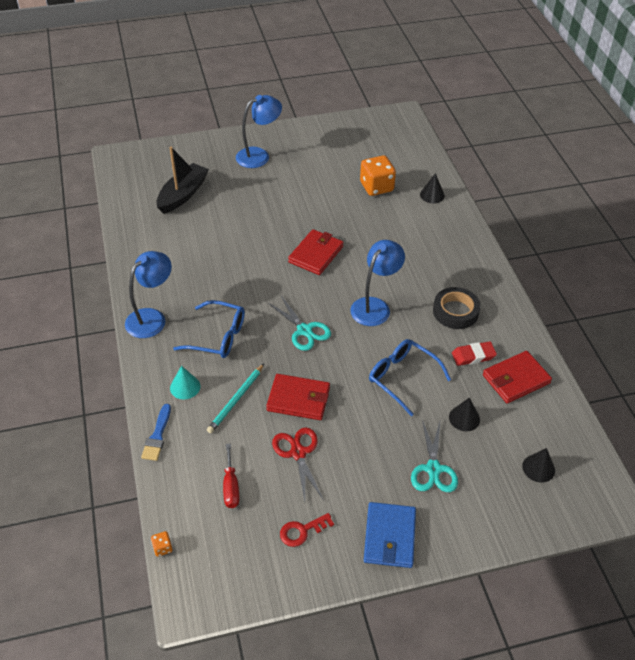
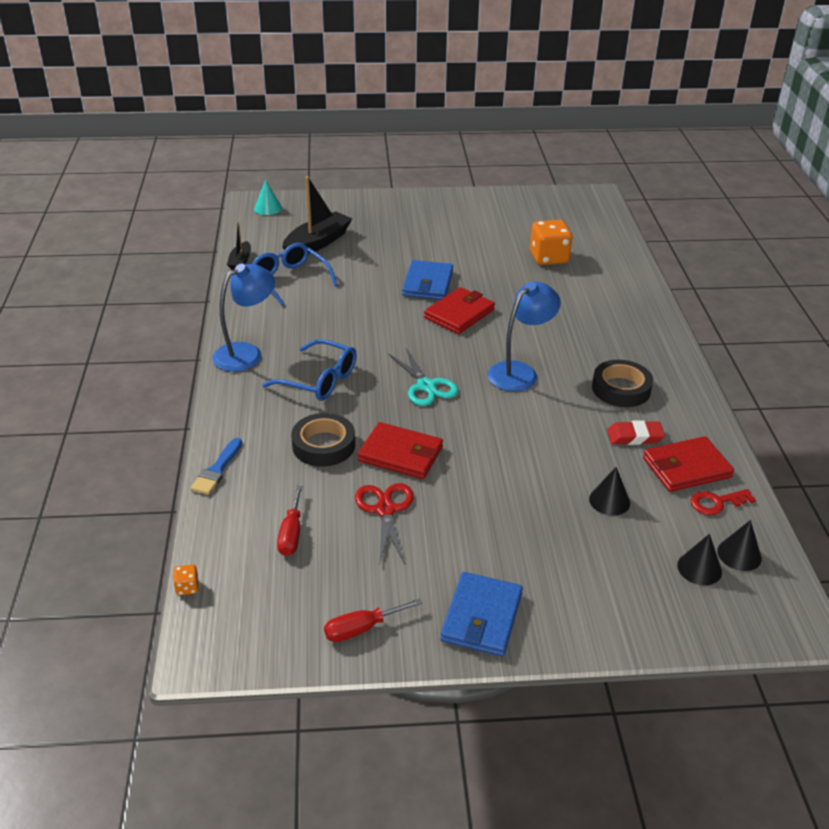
camera: 10 degrees right, 10 degrees down
turquoise cone [170,366,200,399] -> turquoise cone moved to [254,179,282,215]
turquoise pencil [207,364,264,433] -> black tape [291,413,355,467]
blue lamp [236,95,282,168] -> none
red key [280,513,334,547] -> red key moved to [691,489,756,515]
blue glasses [369,339,451,416] -> blue glasses moved to [252,243,338,306]
turquoise scissors [411,420,458,492] -> none
black cone [420,173,445,203] -> black cone moved to [717,520,762,571]
none -> black boat [227,221,251,270]
none -> red screwdriver [324,599,422,642]
none -> blue wallet [402,260,453,300]

